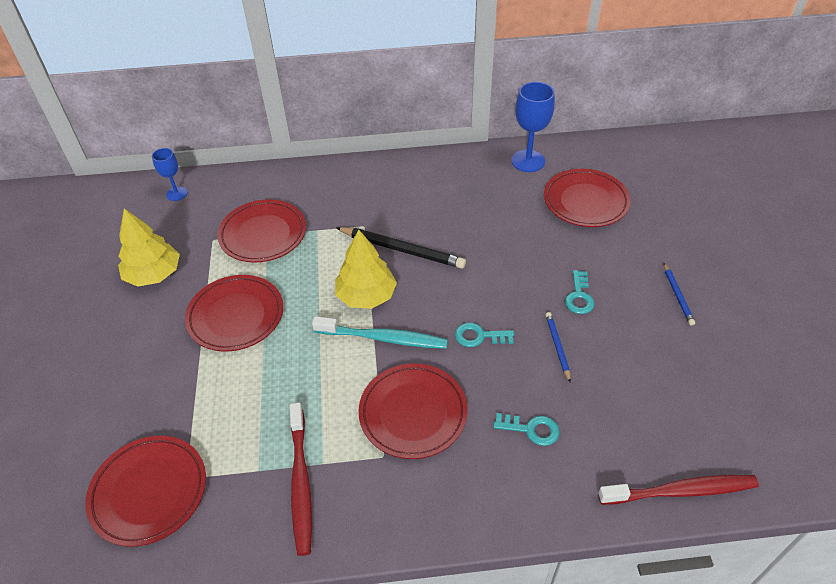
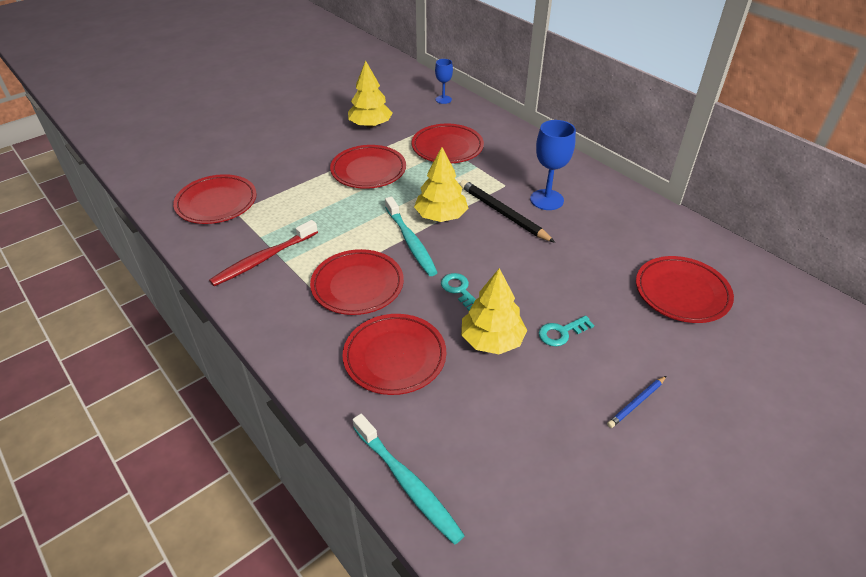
camera: 55 degrees right, 5 degrees down
black pencil [336,227,466,269] -> black pencil turned 150 degrees clockwise [460,180,555,243]
turquoise key [493,413,560,446] -> red plate [342,314,446,395]
blue goblet [511,82,555,172] -> blue goblet moved to [530,120,576,210]
blue pencil [546,312,571,383] -> yellow tree [461,268,527,354]
red toothbrush [598,475,759,505] -> turquoise toothbrush [353,414,465,545]

